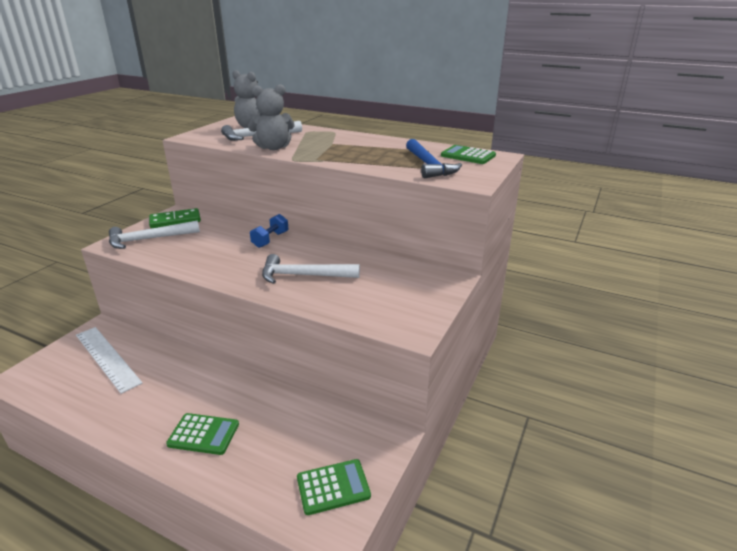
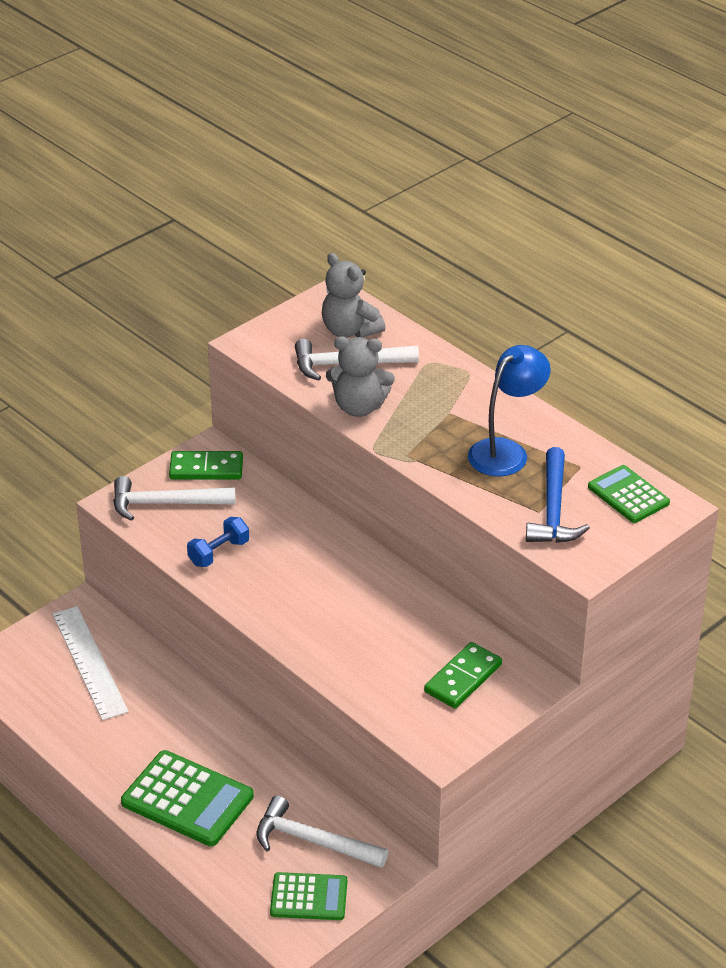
camera: 20 degrees right, 10 degrees up
green calculator [166,413,239,455] -> green calculator [121,750,254,846], size x1.58
blue dumbbell [250,214,289,248] -> blue dumbbell moved to [187,517,249,567]
white hammer [262,254,360,284] -> white hammer moved to [256,796,388,868]
none -> green domino [424,642,502,709]
none -> blue lamp [468,345,551,477]

